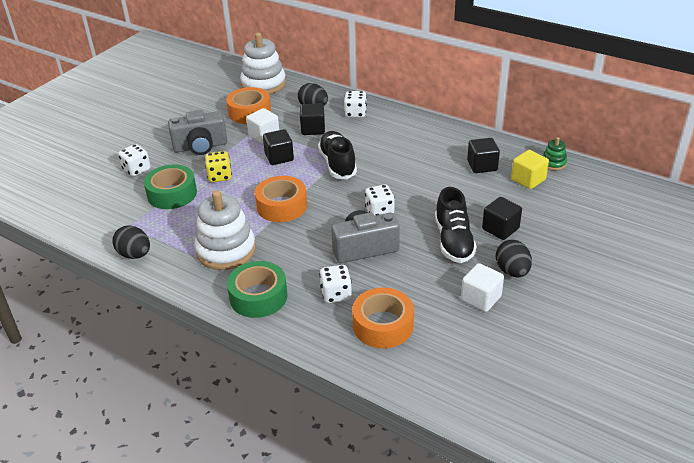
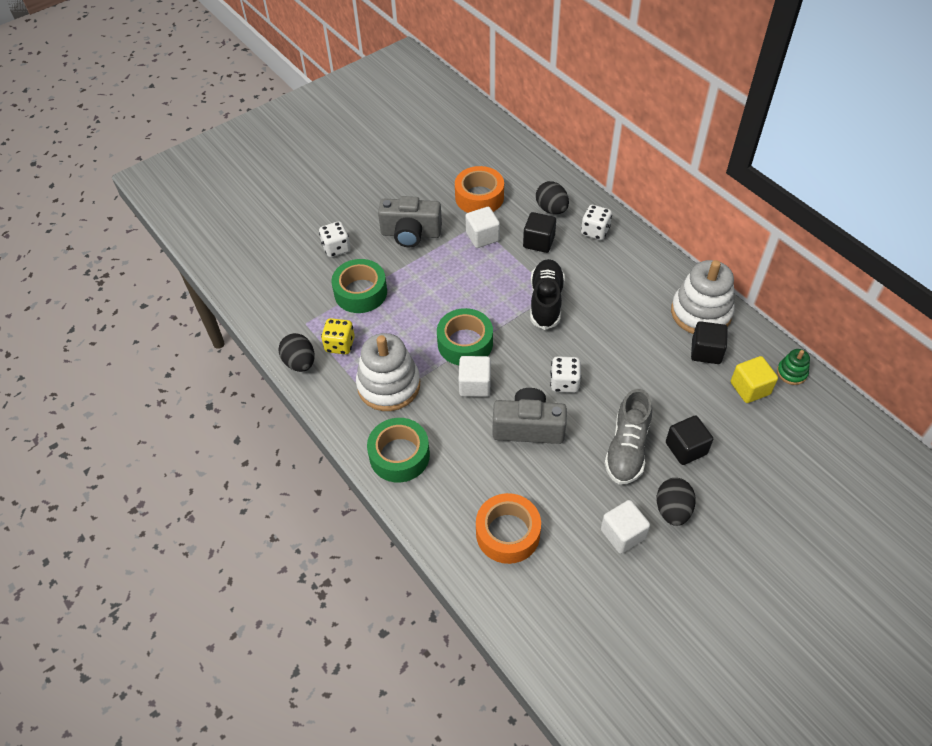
camera: 20 degrees right, 15 degrees up
yellow dice [205,151,232,182] -> yellow dice moved to [321,318,355,354]
white stacking toy [240,32,286,94] -> white stacking toy moved to [671,260,735,334]
orange tape [255,176,307,222] -> green tape [437,308,493,365]
black cube [263,129,294,165] -> none
white dice [319,265,352,303] -> none
black shoe [435,187,477,263] -> grey shoe [604,389,652,485]
none -> white cube [458,356,491,397]

